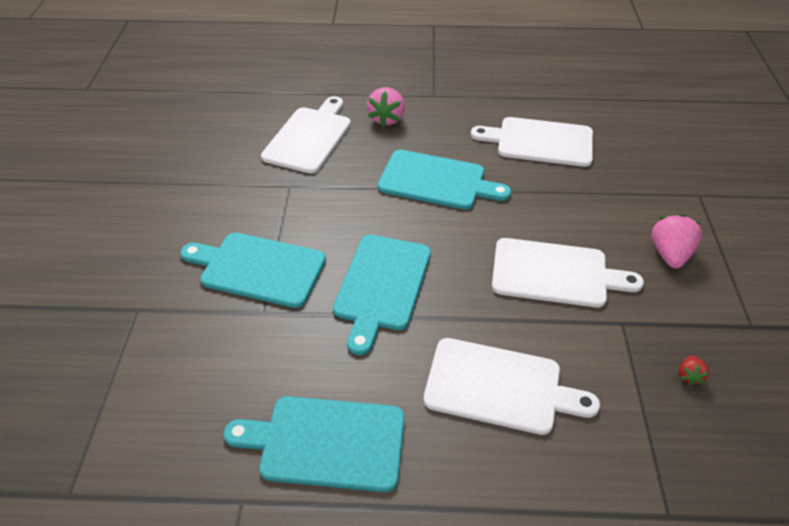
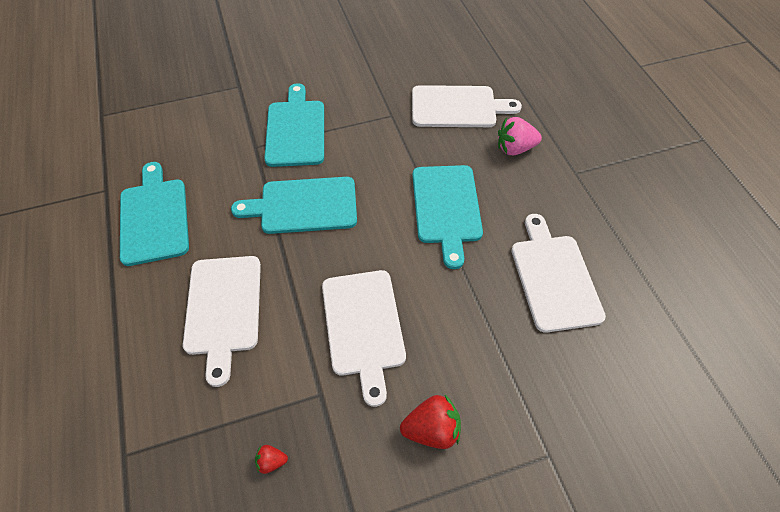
camera: 70 degrees right, 10 degrees up
pink strawberry [652,214,702,268] -> red strawberry [400,395,461,449]

